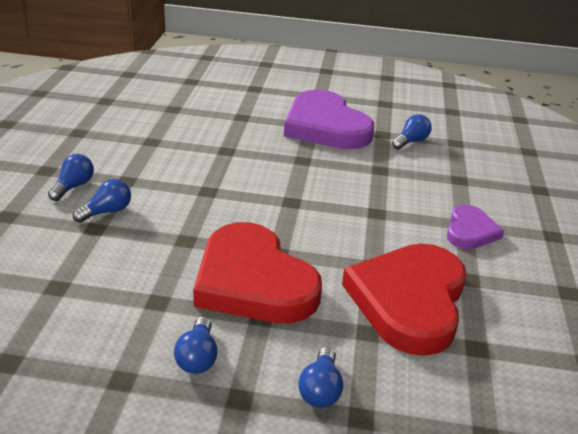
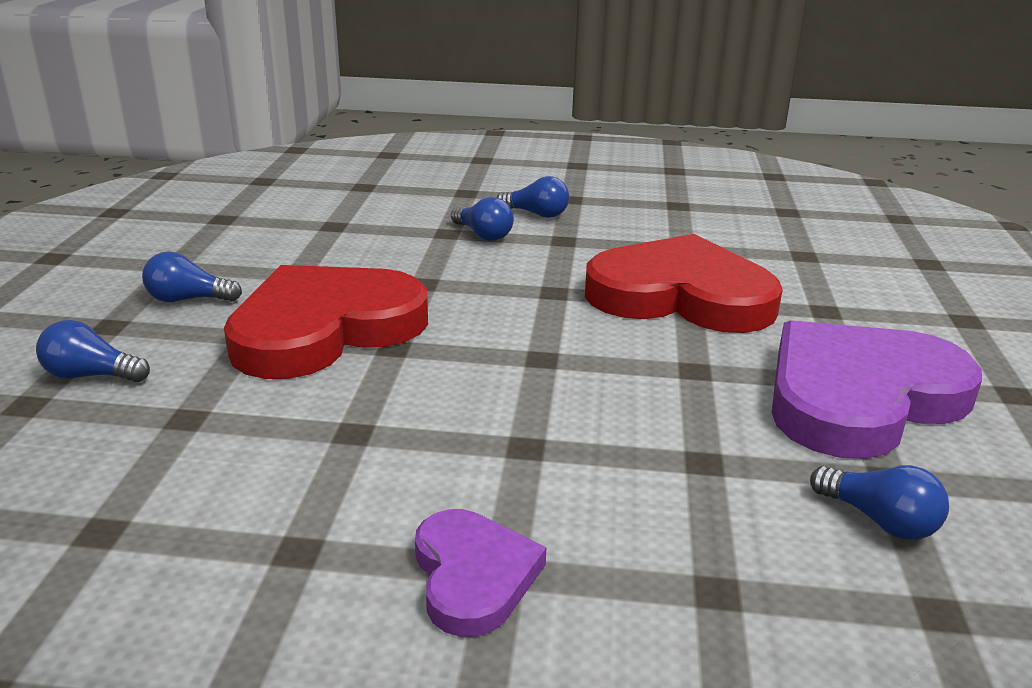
camera: 90 degrees right, 5 degrees down
red heart [342,243,467,356] -> red heart moved to [585,234,783,333]
purple heart [447,205,504,249] -> purple heart turned 120 degrees counterclockwise [415,509,546,637]

